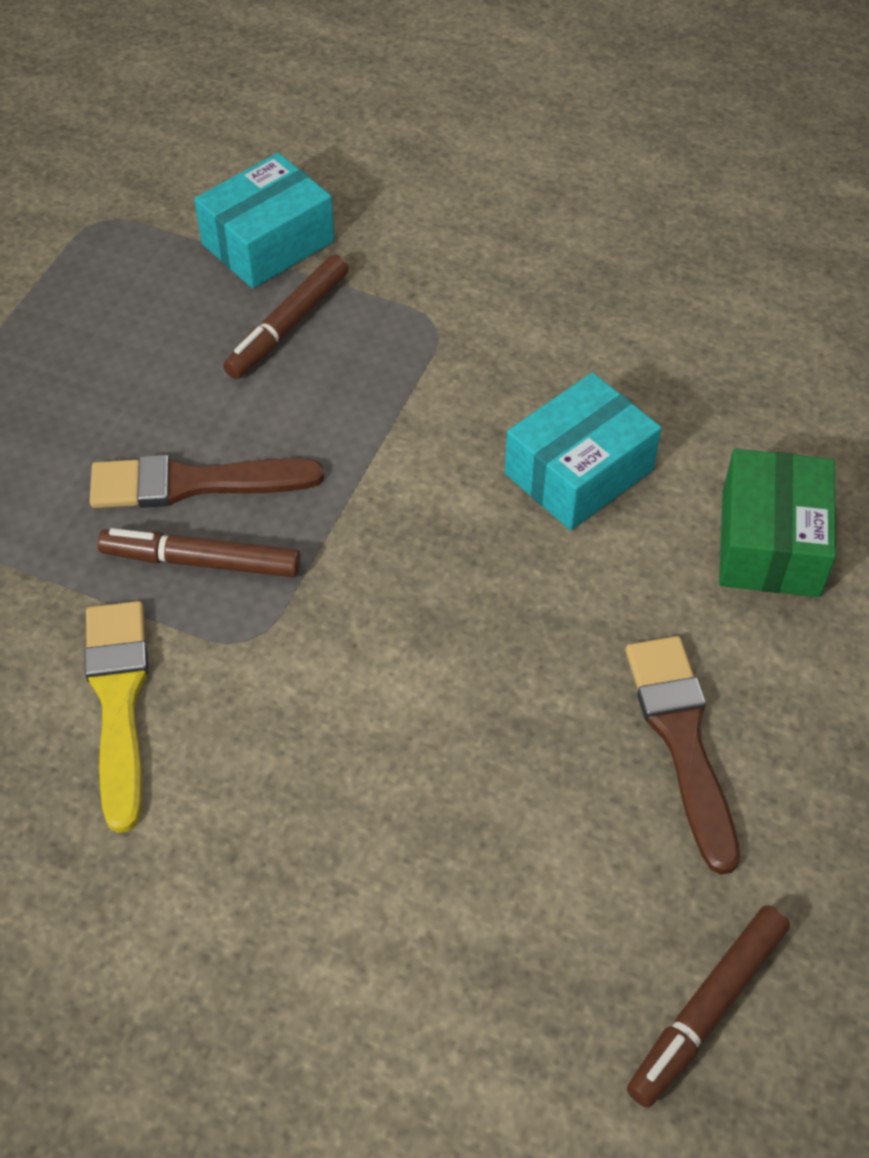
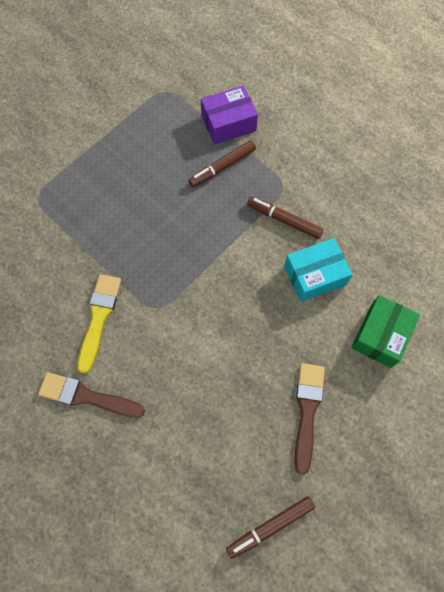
camera: 20 degrees right, 15 degrees up
brown brush [89,454,324,508] -> brown brush moved to [38,372,145,418]
brown marker [97,528,301,578] -> brown marker moved to [247,197,324,239]
turquoise box [194,153,335,288] -> purple box [201,85,258,144]

